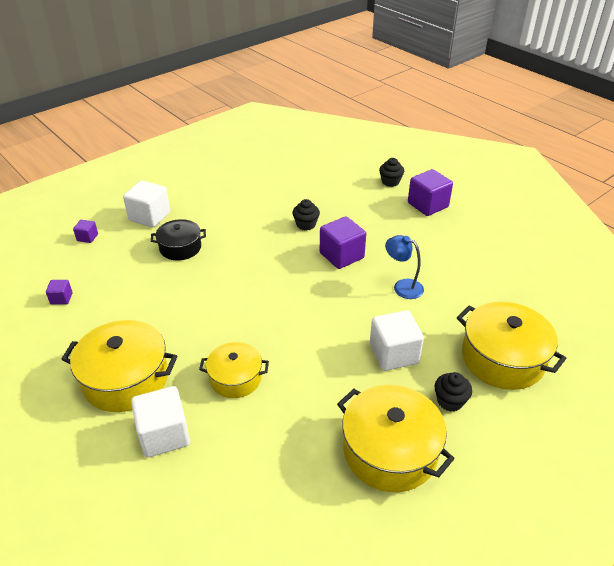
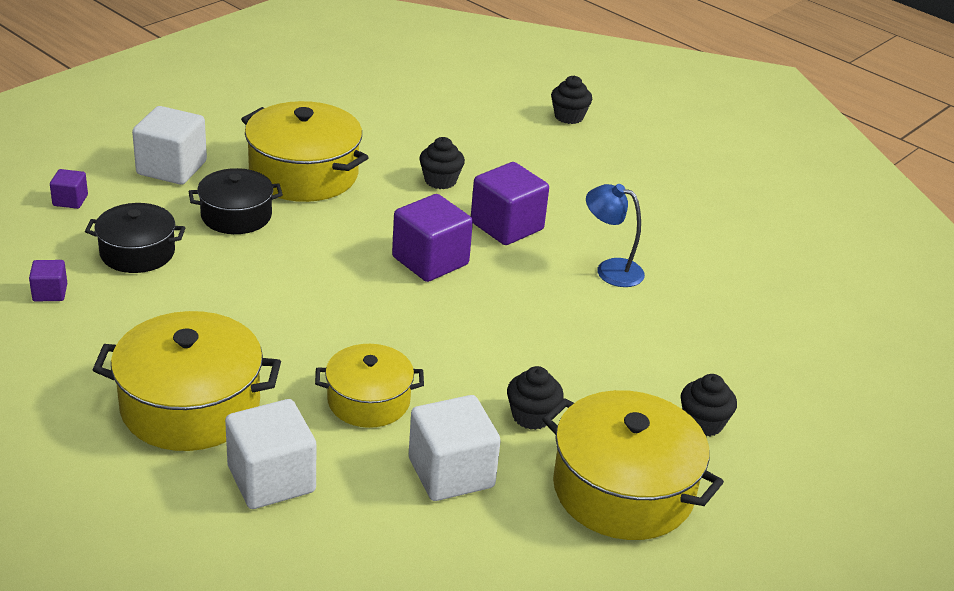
camera: 10 degrees left, 5 degrees down
white cube [370,310,424,371] -> white cube moved to [409,395,501,501]
purple cube [408,169,453,216] -> purple cube moved to [392,194,473,282]
yellow pot [457,302,566,390] -> yellow pot moved to [241,101,369,202]
none -> black pot [85,203,185,273]
none -> black cupcake [507,366,564,430]

